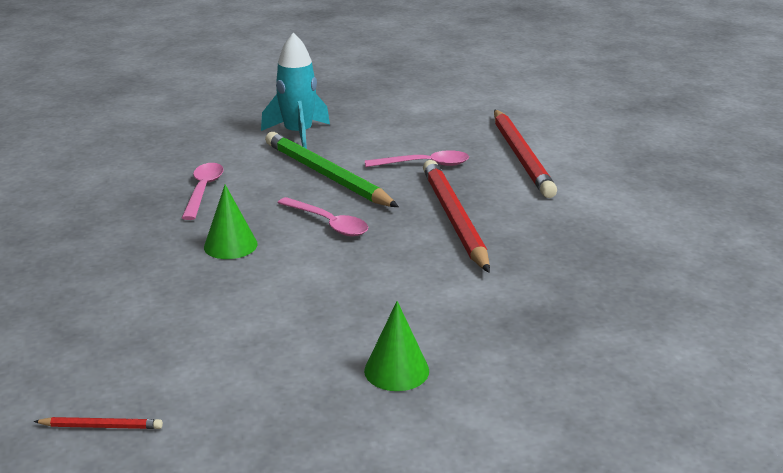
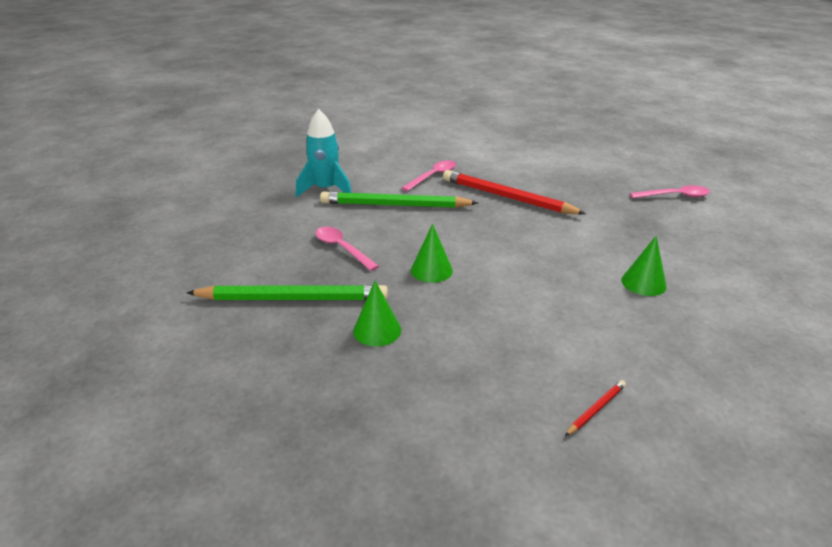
camera: 45 degrees left, 5 degrees up
pink spoon [278,197,368,236] -> pink spoon moved to [630,185,710,198]
red pencil [494,110,557,198] -> none
none -> green pencil [186,285,388,300]
none -> green cone [353,281,401,347]

